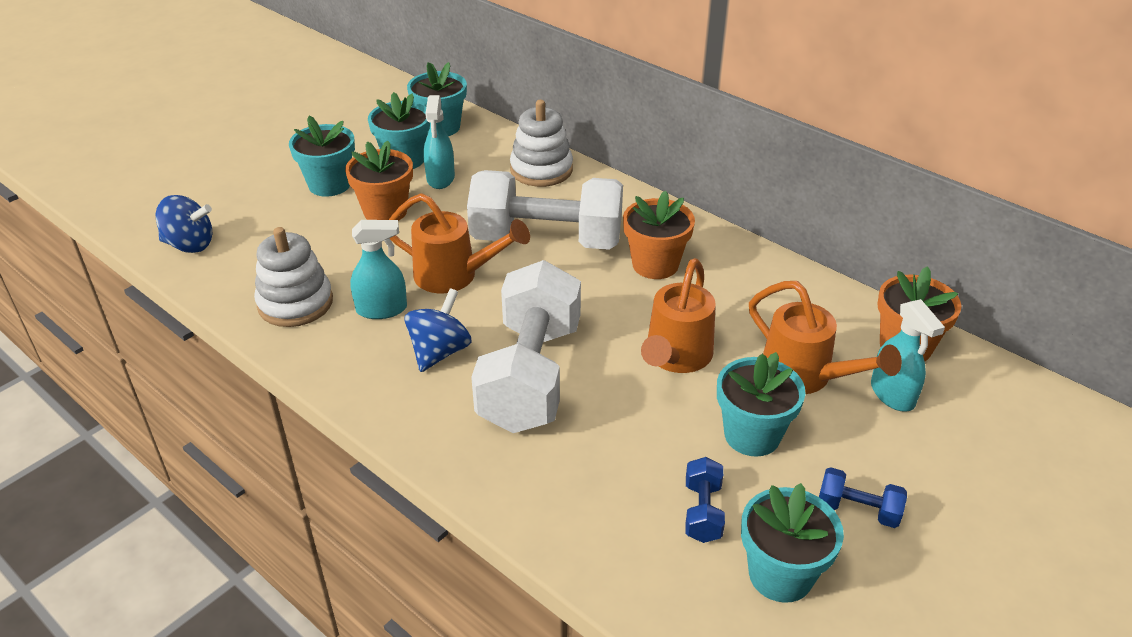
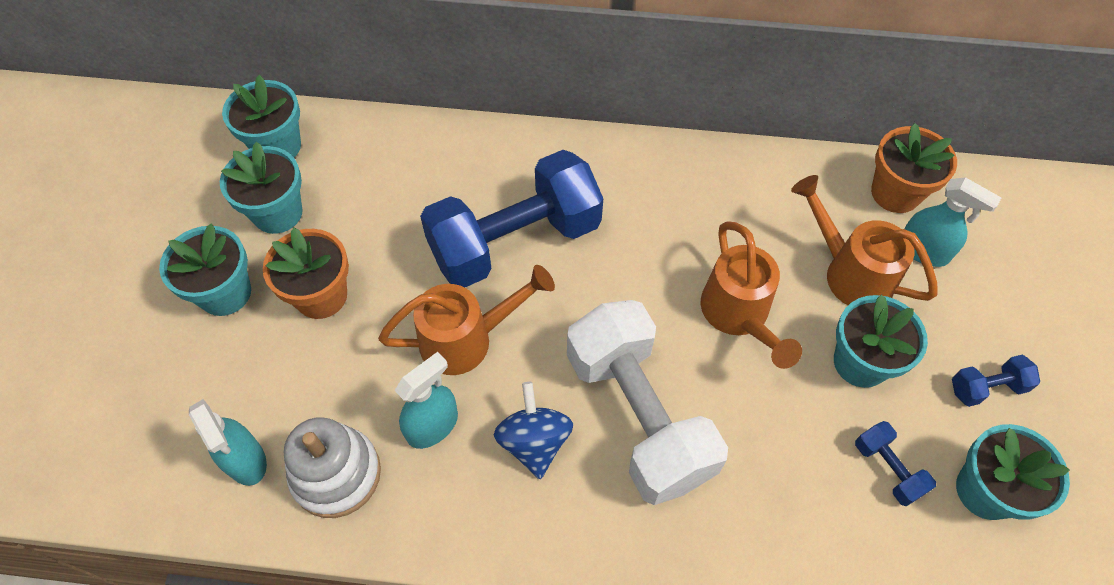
camera: 35 degrees left, 20 degrees up
blue spinning top [156,195,212,253] -> none
turquoise spray bottle [423,95,455,189] -> turquoise spray bottle moved to [189,399,267,486]
white dumbbell [467,170,623,250] -> blue dumbbell [420,150,603,288]
white stacking toy [510,100,573,187] -> none
orange flower pot [623,191,695,279] -> none
orange watering can [749,281,902,394] -> orange watering can turned 150 degrees counterclockwise [791,175,938,305]

